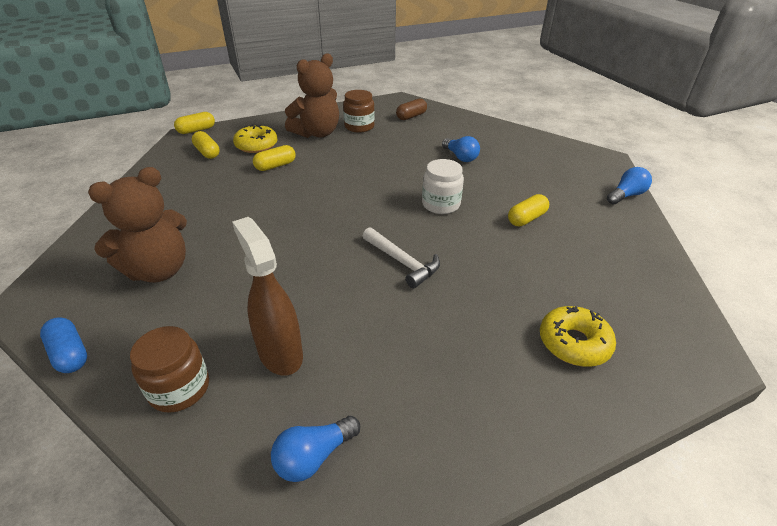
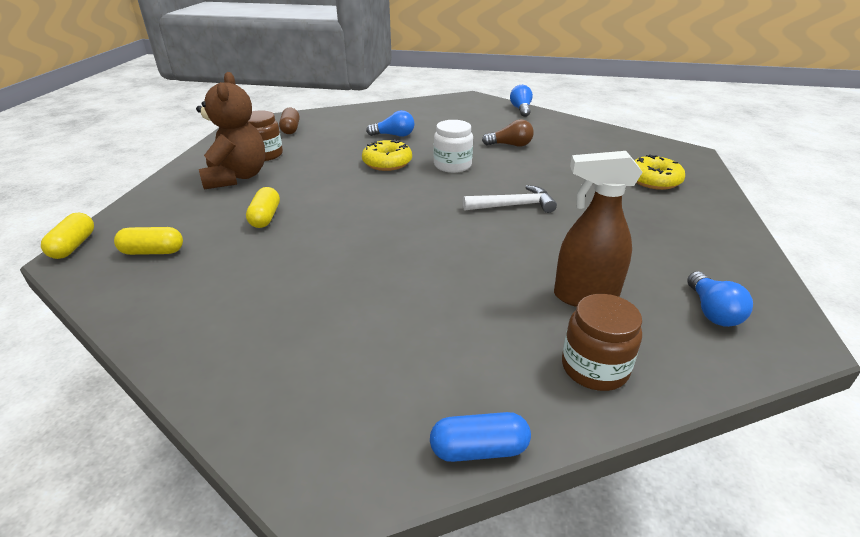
camera: 55 degrees left, 5 degrees down
brown teddy bear [88,167,187,283] -> none
yellow donut [233,124,278,153] -> yellow donut moved to [362,139,412,171]
yellow capsule [508,194,549,226] -> brown light bulb [482,119,534,147]

